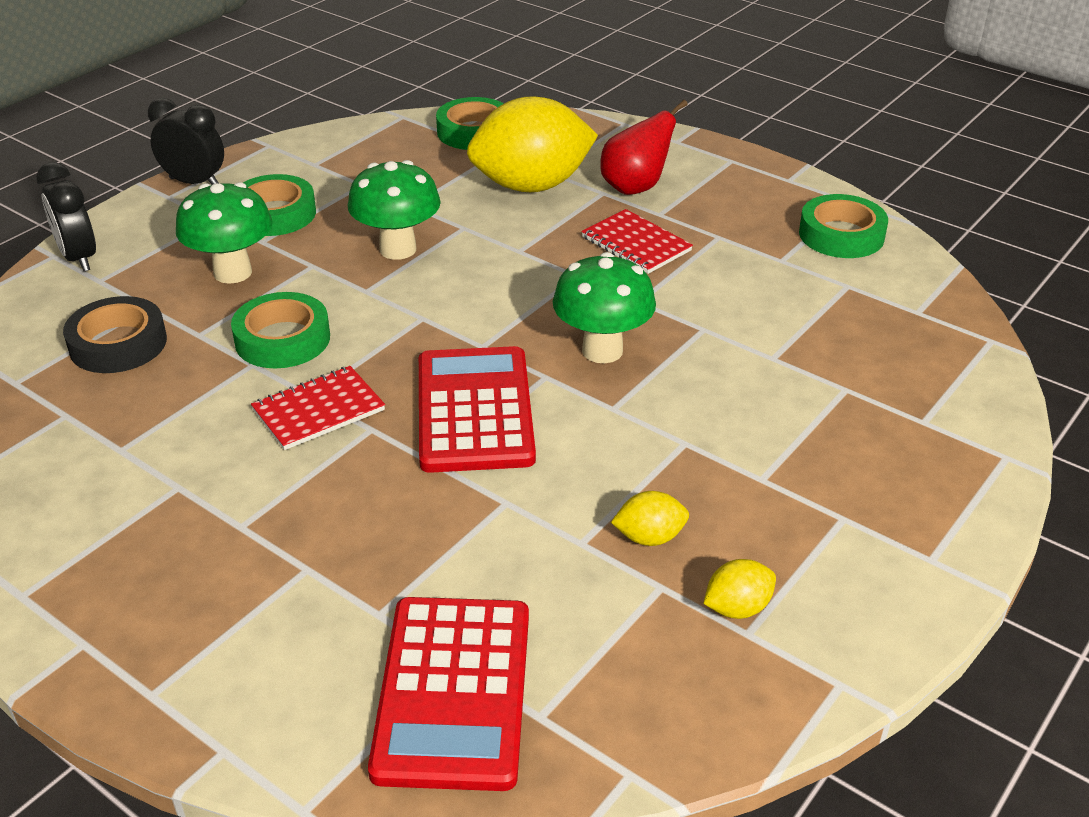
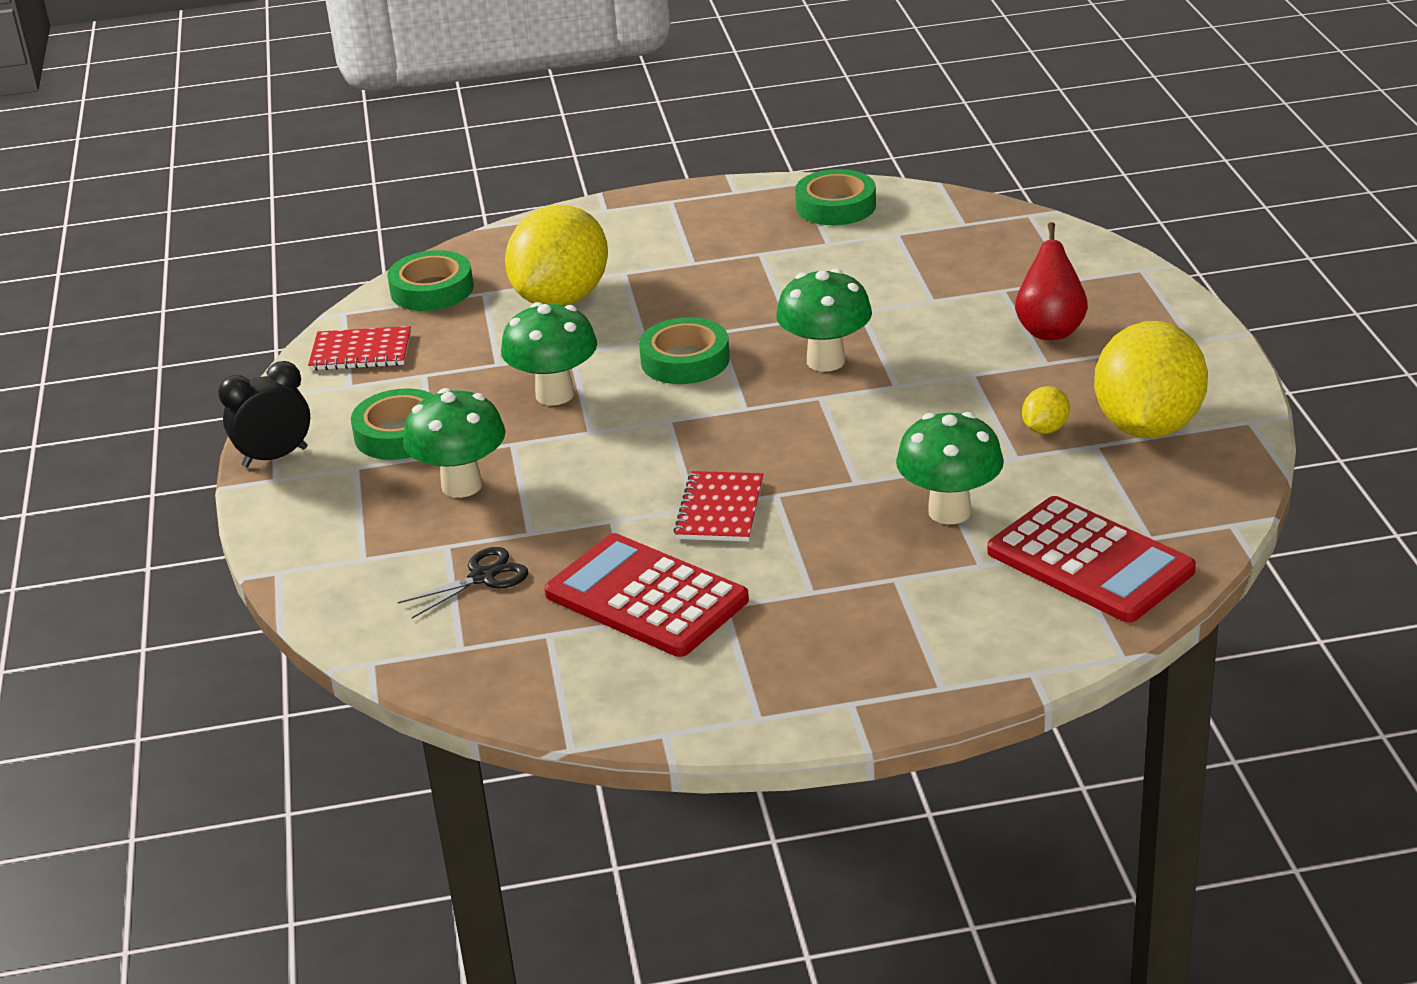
camera: 45 degrees left, 5 degrees down
black clock [36,162,96,271] -> none
black tape [63,296,167,373] -> black scissors [398,547,528,618]
green tape [231,292,330,368] -> green tape moved to [639,317,730,384]
red calculator [419,346,536,473] -> red calculator moved to [544,533,749,657]
red notebook [581,209,693,274] -> red notebook moved to [308,326,411,371]
red pear [600,100,688,195] -> red pear moved to [1015,222,1088,340]
yellow lemon [703,559,776,619] -> yellow lemon [1094,321,1208,438], size x2.41
none -> green mushroom [896,412,1004,524]

